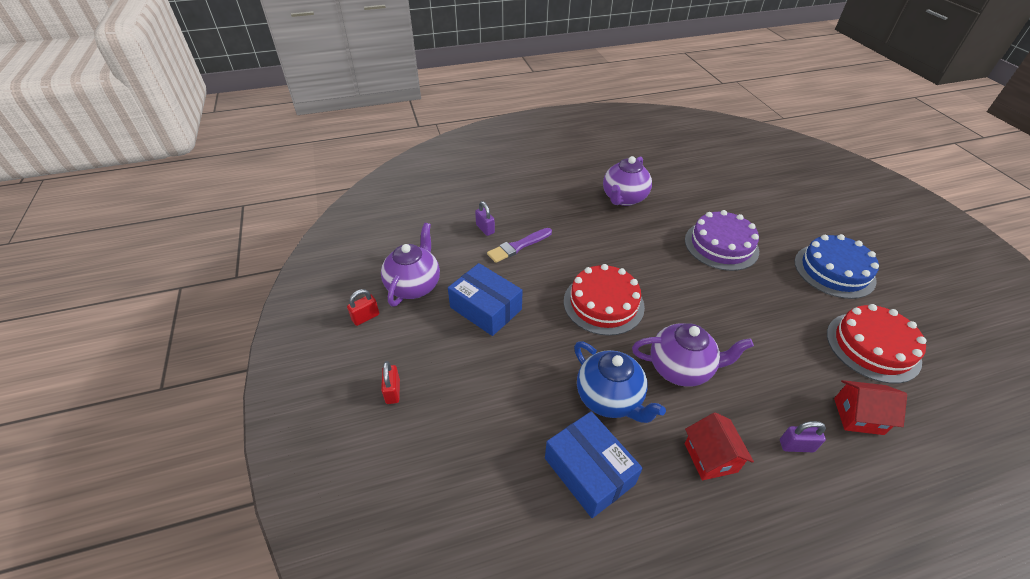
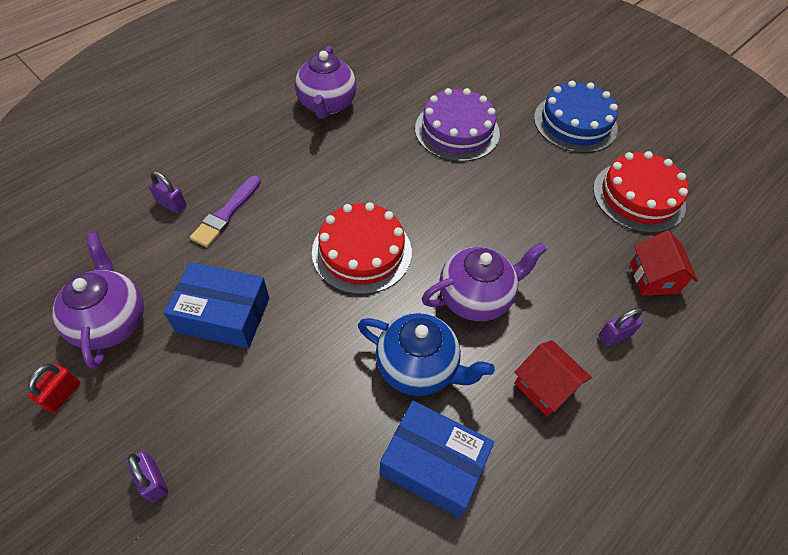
camera: 30 degrees left, 10 degrees up
red padlock [381,361,400,404] -> purple padlock [126,451,168,502]
red house [834,380,907,435] -> red house turned 75 degrees counterclockwise [630,230,698,296]

